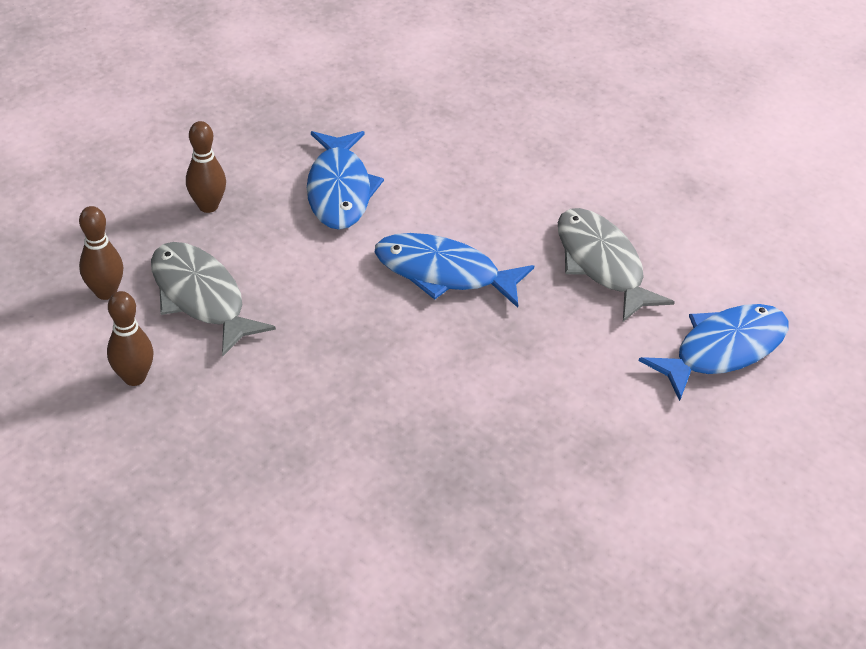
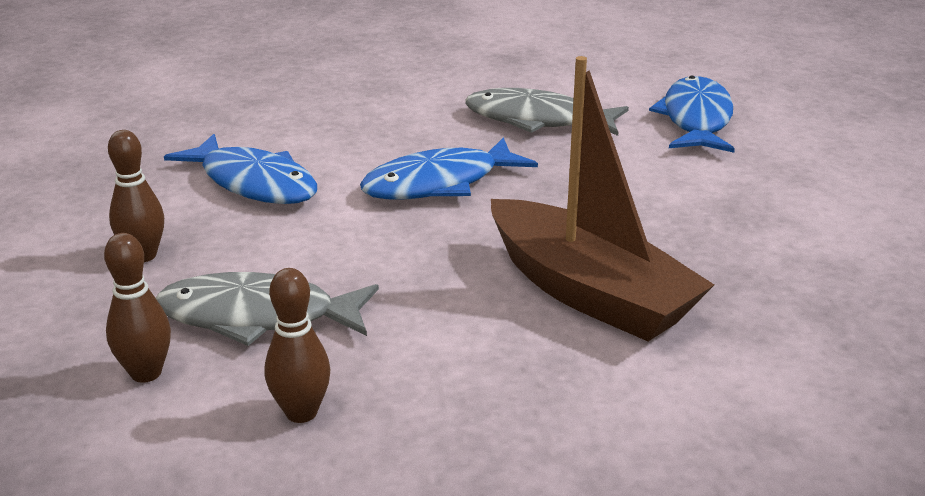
camera: 45 degrees left, 15 degrees down
none -> brown boat [491,56,714,341]

